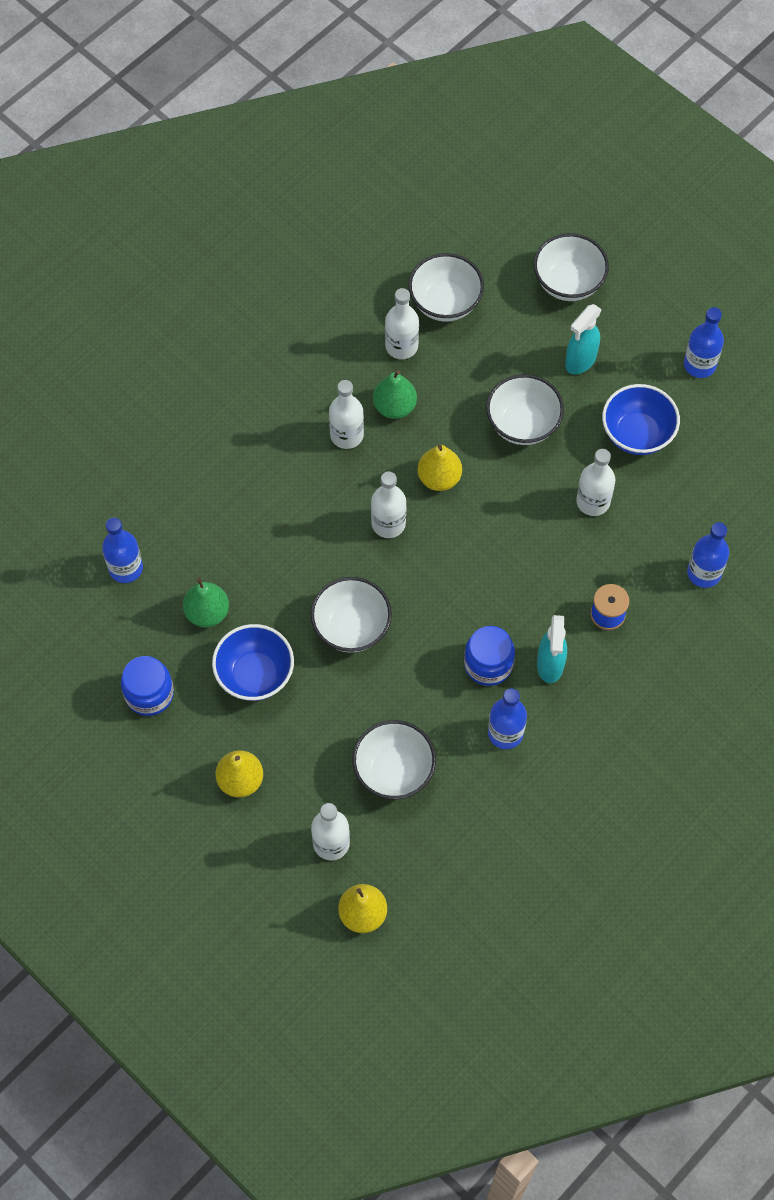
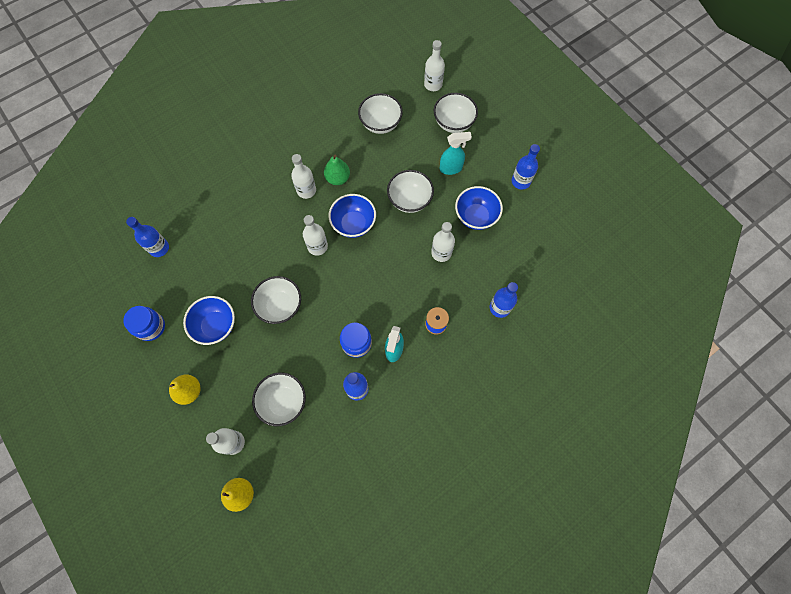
camera: 10 degrees right, 5 degrees up
green pear [183,578,229,627] -> none
white bottle [385,288,419,359] -> white bottle moved to [424,40,445,91]
yellow pear [418,445,462,491] -> blue bowl [329,194,376,238]
turquoise spray bottle [565,304,602,374] -> turquoise spray bottle turned 150 degrees counterclockwise [440,132,472,175]

